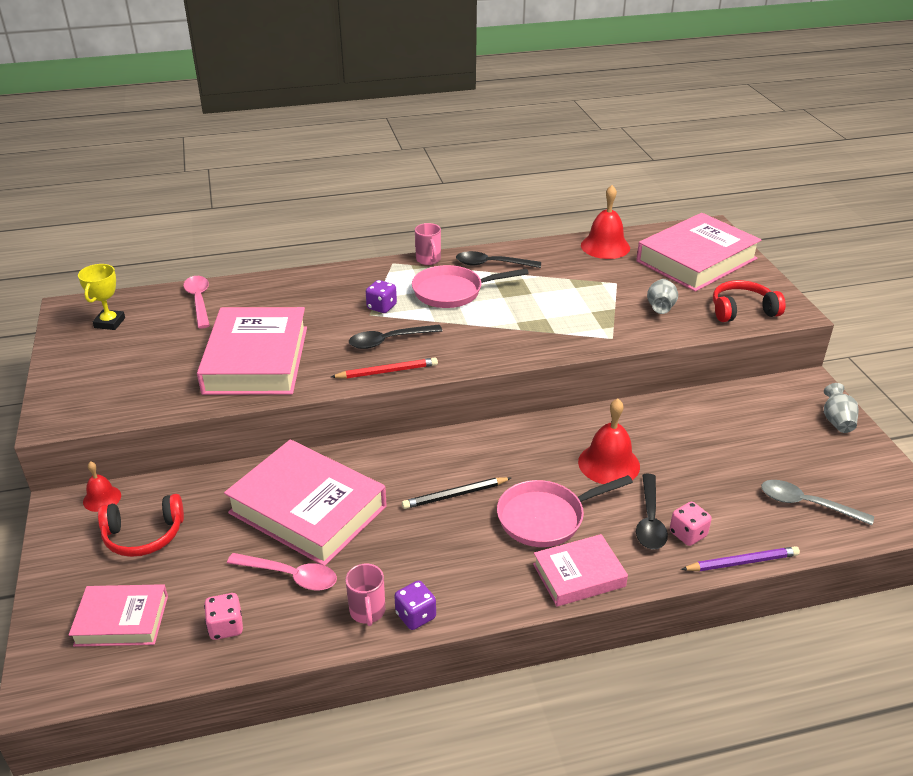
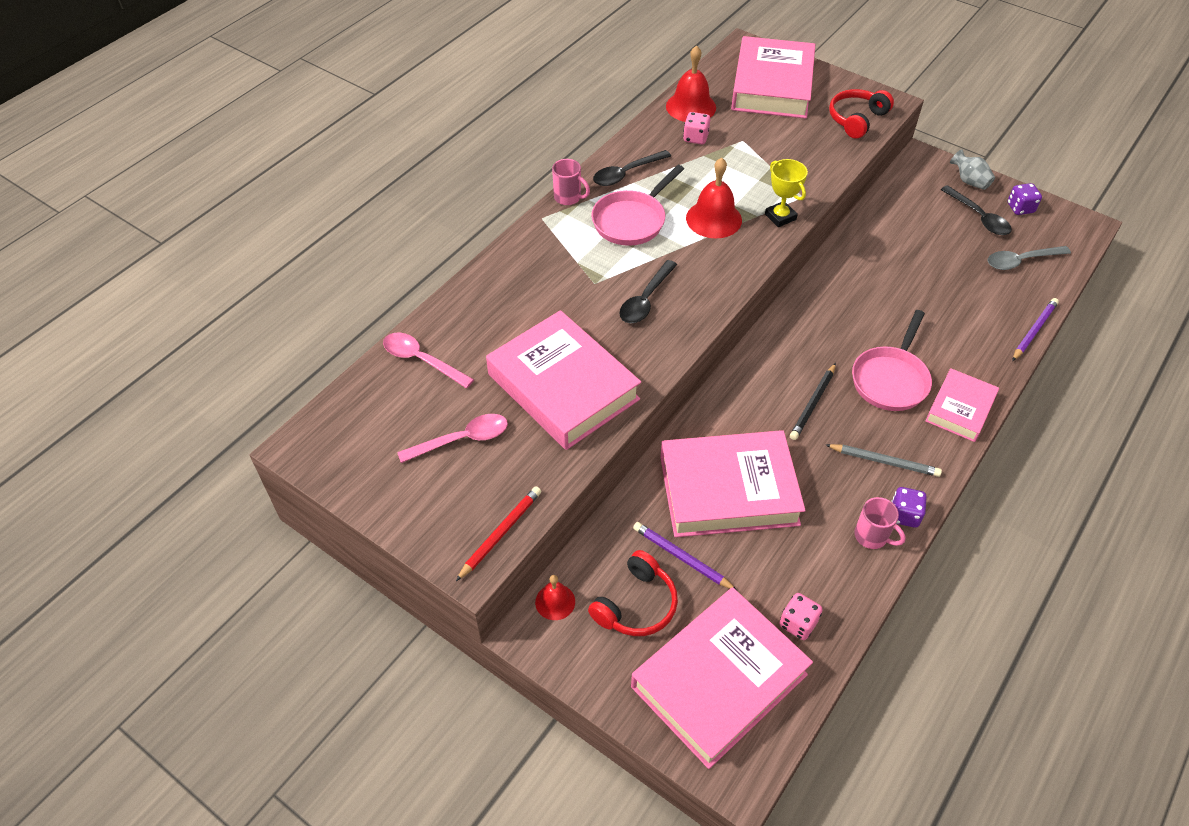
camera: 40 degrees left, 15 degrees up
pink book [69,584,168,647] -> pink book [631,587,813,769], size x1.79
yellow trophy [78,264,125,330] -> yellow trophy moved to [765,159,808,227]
pink spoon [227,553,337,591] -> pink spoon moved to [397,414,508,463]
red pencil [331,358,438,379] -> red pencil moved to [456,486,541,581]
purple dice [366,280,397,313] -> purple dice moved to [1008,183,1042,215]
red bell [578,398,640,484] -> red bell moved to [686,157,742,238]
black spoon [636,474,668,550] -> black spoon moved to [940,185,1012,235]
grey vase [647,279,678,314] -> none
pink dice [670,502,712,546] -> pink dice moved to [683,112,710,144]
none -> purple pencil [633,522,737,590]
none -> grey pencil [826,444,942,477]

